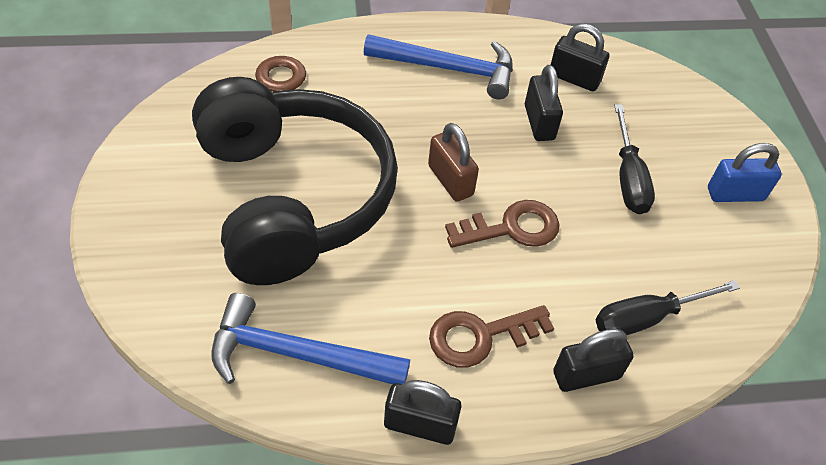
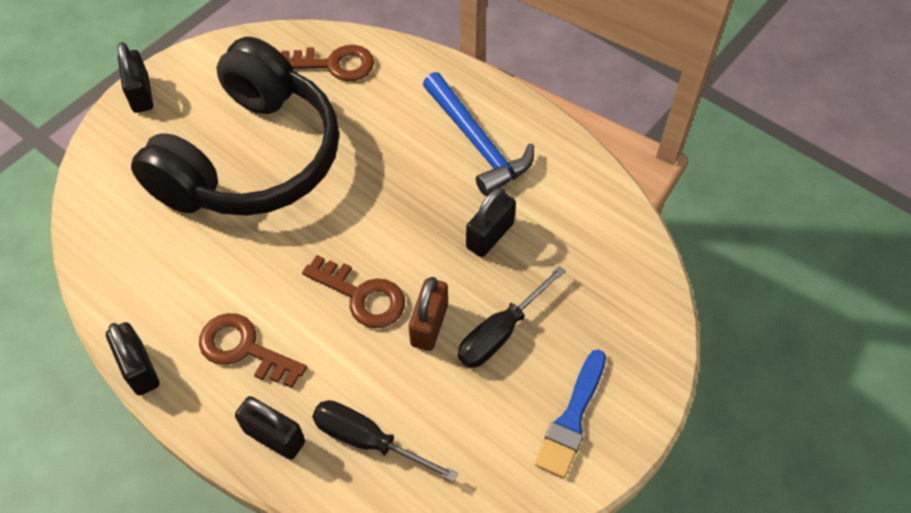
camera: 50 degrees right, 5 degrees up
blue hammer [211,293,410,384] -> none
brown padlock [428,123,479,202] -> brown padlock moved to [409,277,448,351]
black padlock [551,23,609,91] -> black padlock moved to [118,42,153,113]
blue padlock [708,143,782,202] -> blue brush [535,350,606,478]

